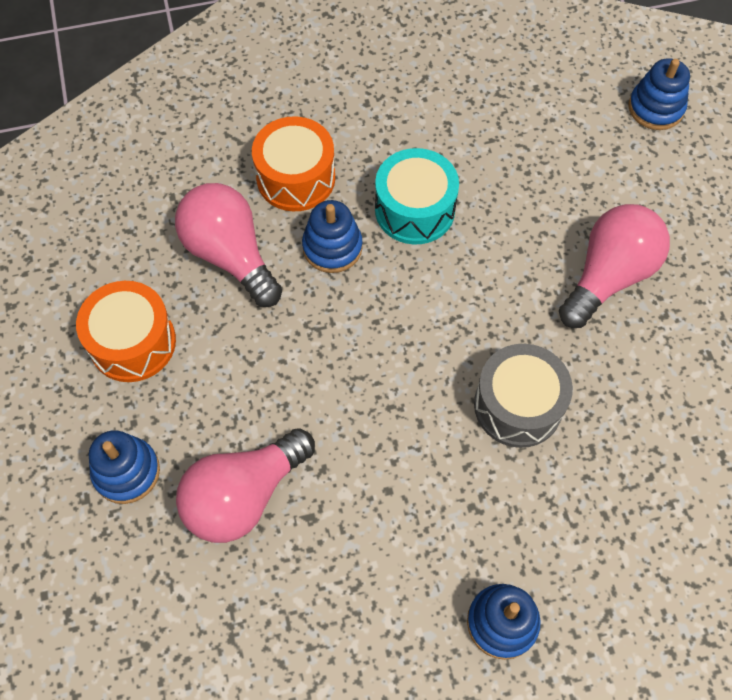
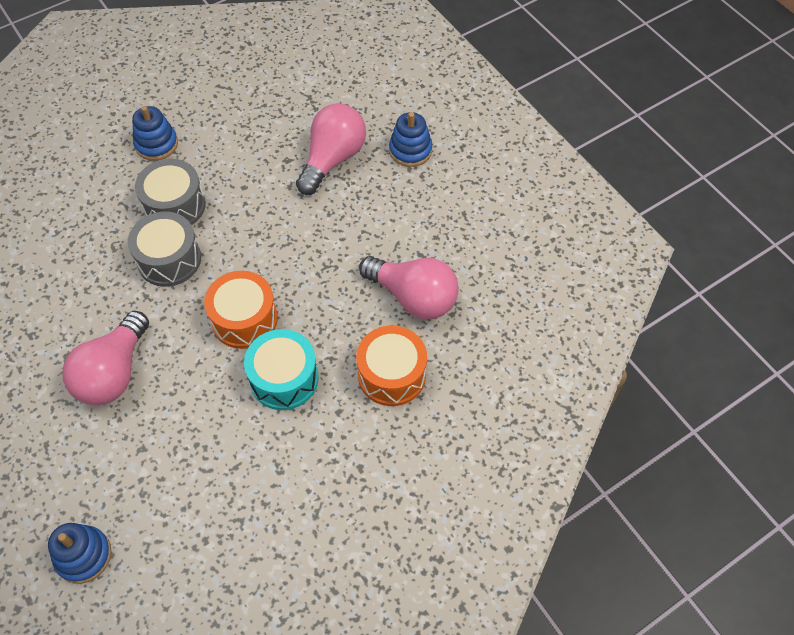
camera: 160 degrees right, 5 degrees down
orange drum [76,281,176,382] -> orange drum moved to [204,271,278,349]
blue stacking toy [302,200,363,273] -> none
none -> grey drum [135,159,206,225]

